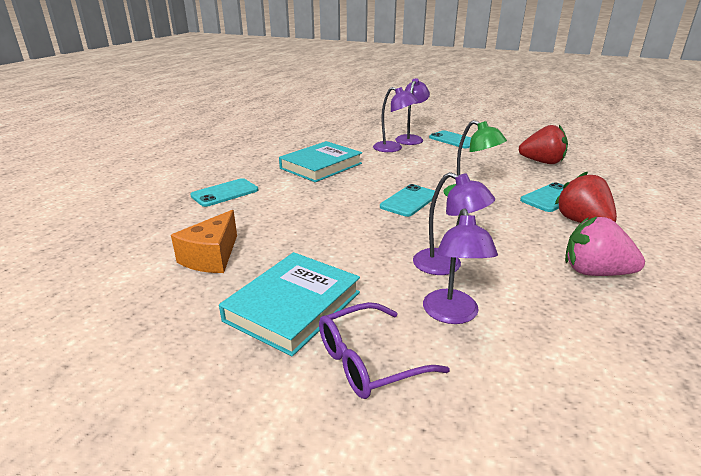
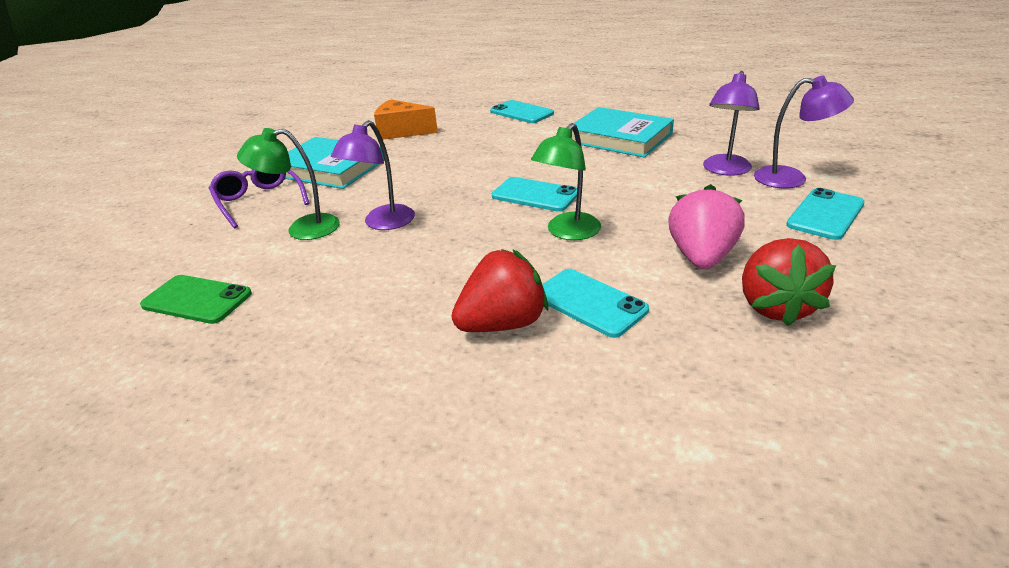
camera: 85 degrees right, 5 degrees up
purple lamp [423,208,498,324] -> green lamp [237,128,340,240]
pink strawberry [565,217,645,276] -> pink strawberry moved to [668,184,745,269]
none -> green phone [140,275,252,324]

